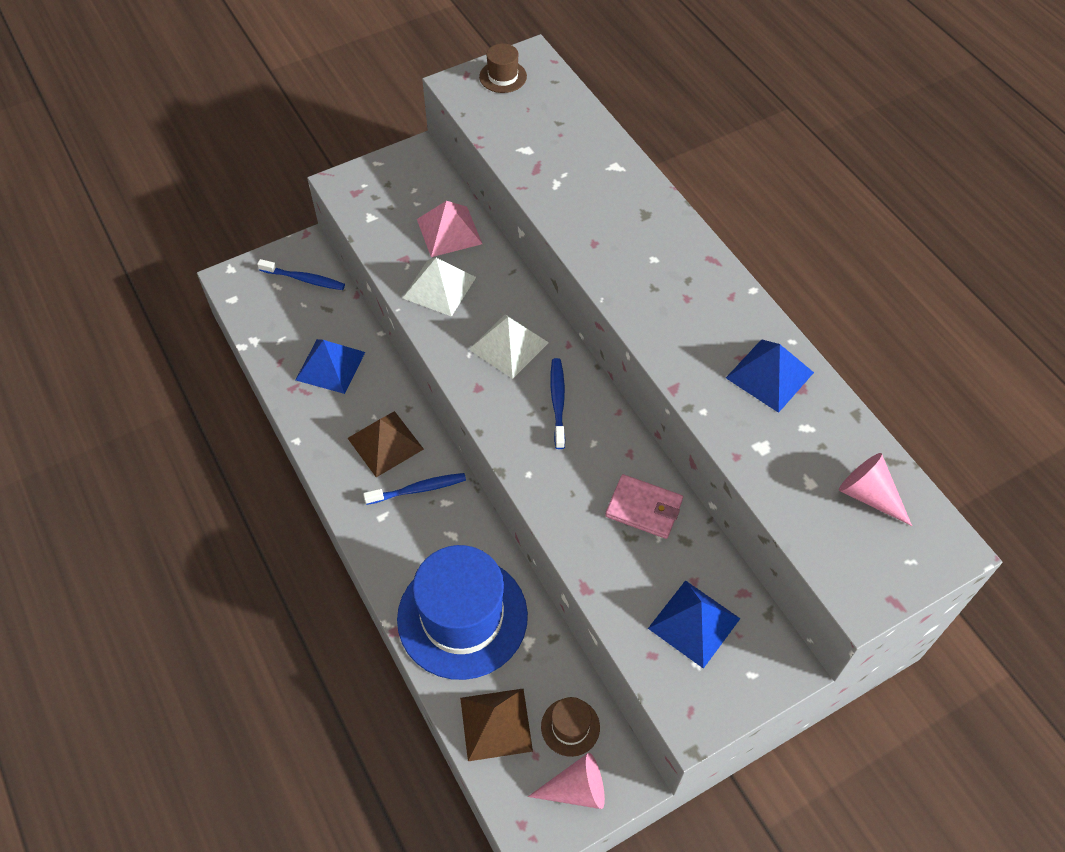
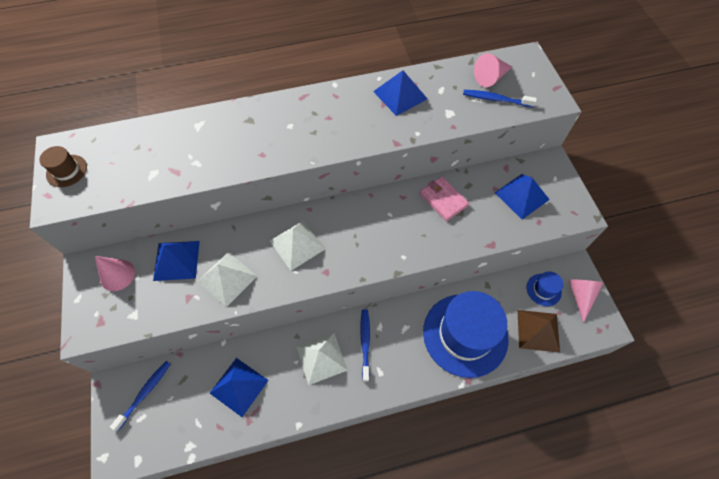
camera: 75 degrees left, 5 degrees up
brown pyramid [348,411,424,477] -> white pyramid [296,333,348,385]
pink pyramid [417,201,482,257] -> blue pyramid [153,241,200,281]
brown hat [541,697,600,757] -> blue hat [527,271,563,306]
blue toothbrush [550,358,565,449] -> blue toothbrush moved to [463,90,537,108]
pink wallet [605,474,683,539] -> pink wallet turned 75 degrees counterclockwise [420,177,469,221]
none -> pink cone [95,256,135,291]

